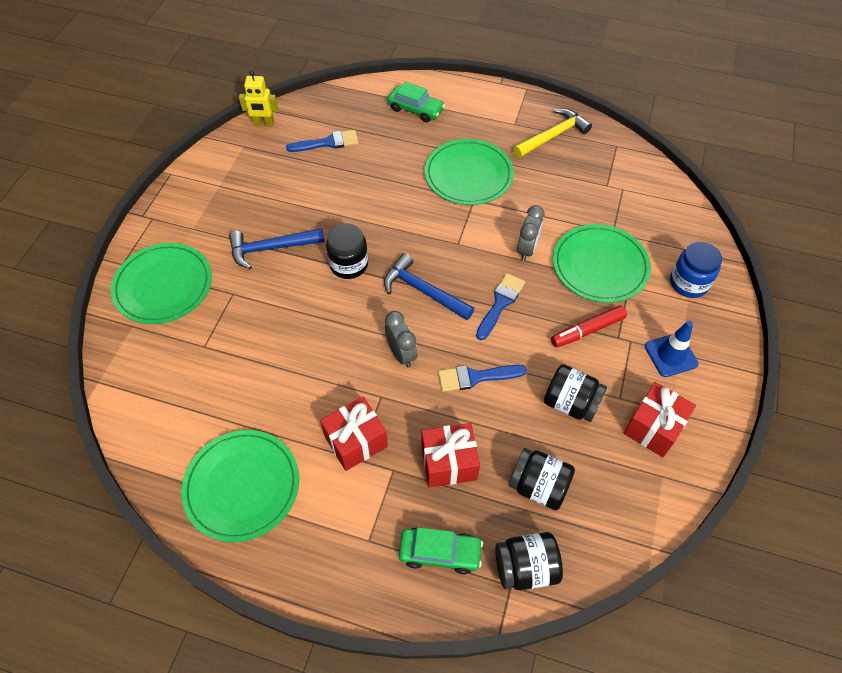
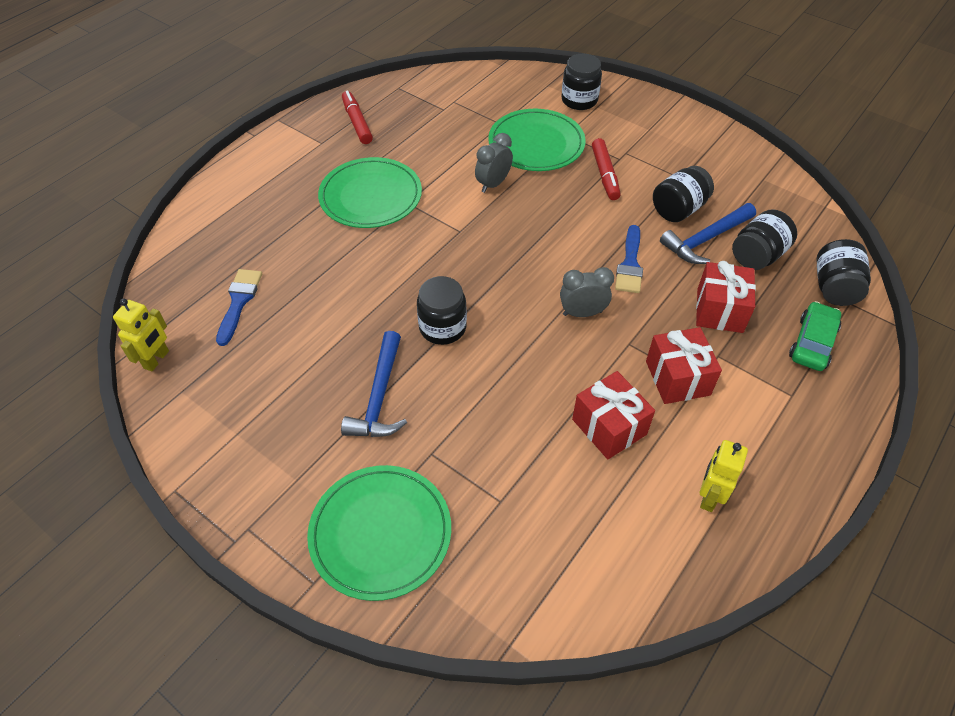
camera: 70 degrees left, 5 degrees down
green plate [181,430,299,542] -> yellow robot [700,440,748,512]
blue hammer [384,253,474,320] -> blue hammer moved to [660,203,756,264]
green car [388,82,445,122] -> none
blue brush [476,273,525,340] -> none
yellow hammer [513,108,592,158] -> red marker [342,90,373,144]
grey clock [517,205,545,261] -> grey clock turned 90 degrees counterclockwise [475,133,513,193]
red gift [624,382,696,457] -> red gift moved to [572,371,655,459]
blue traffic cone [645,321,698,377] -> none
blue jar [670,242,722,298] -> black jar [561,54,602,110]

